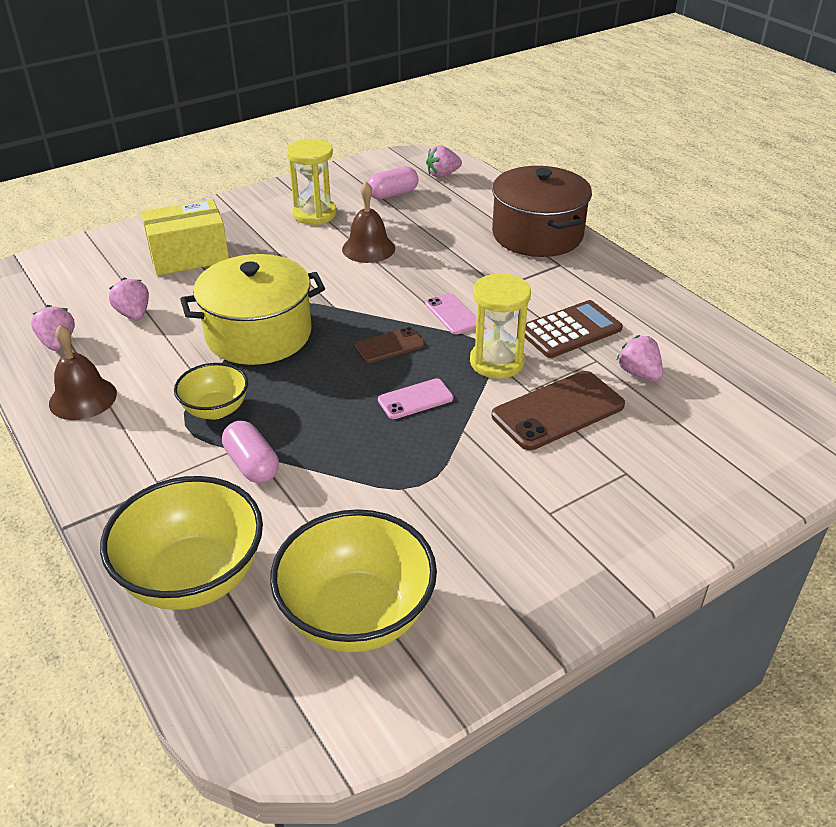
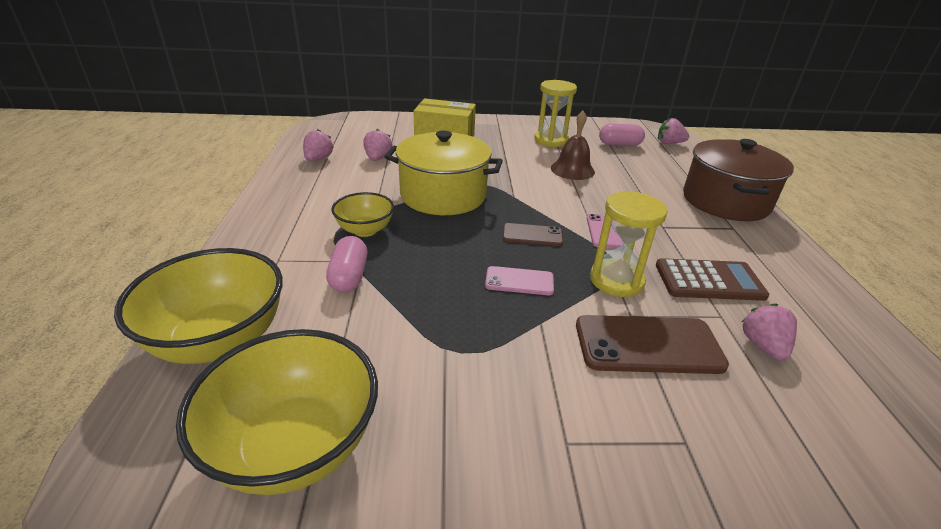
camera: 30 degrees right, 5 degrees down
brown bell [49,325,117,420] -> none

